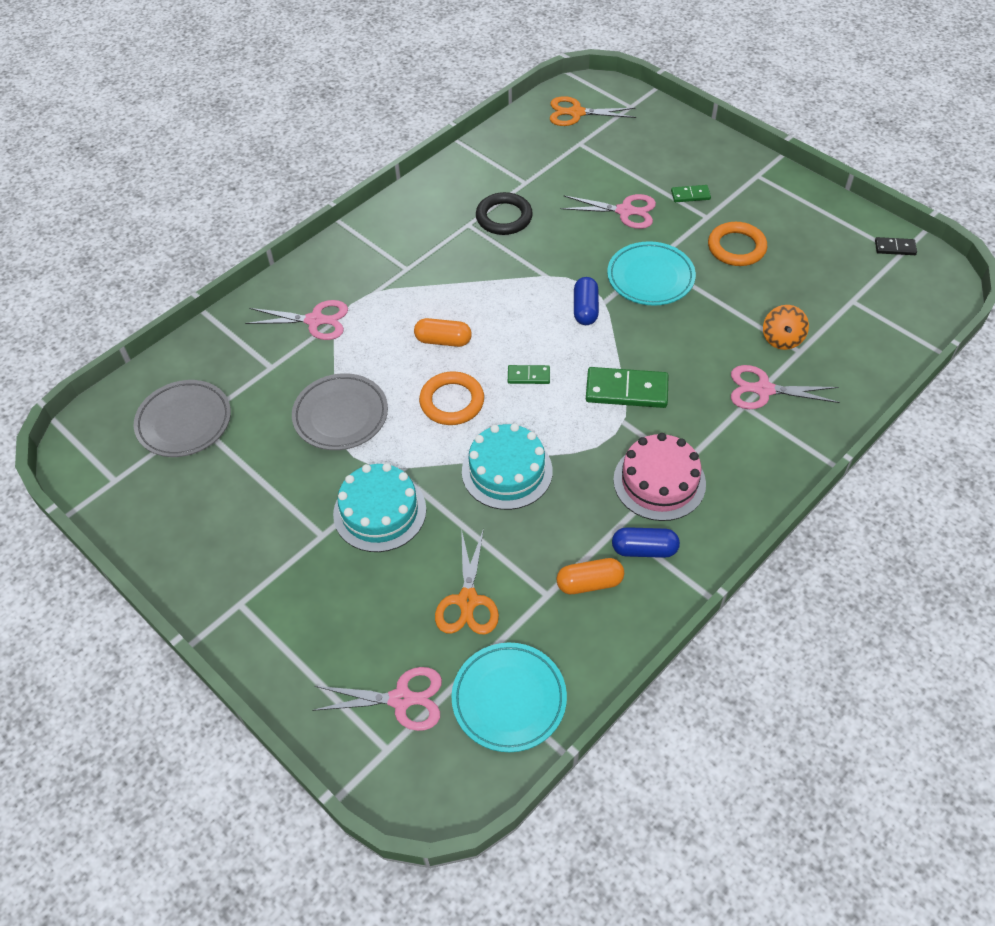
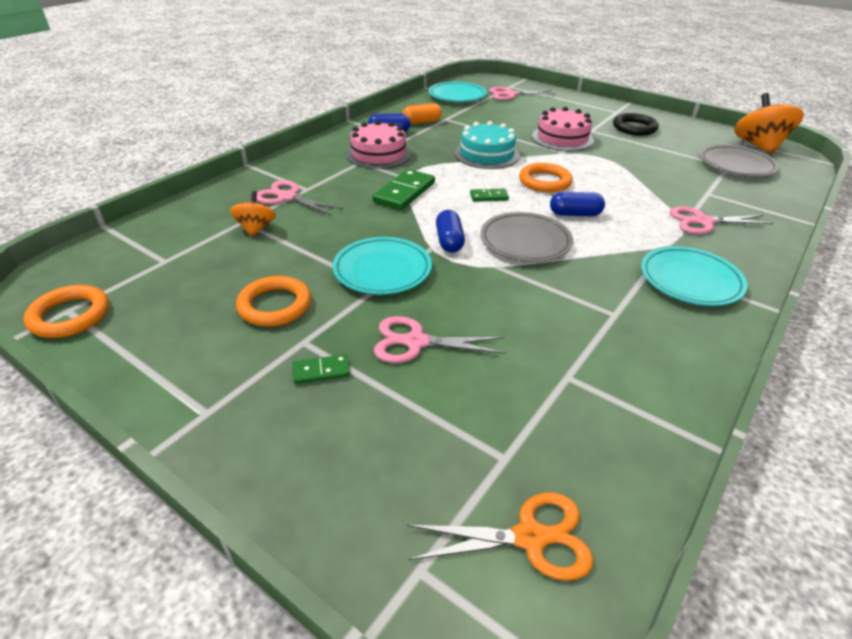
camera: 170 degrees right, 15 degrees down
grey plate [292,373,388,450] -> grey plate moved to [480,212,573,262]
turquoise cake [333,463,426,552] -> pink cake [532,107,594,151]
orange capsule [414,318,472,347] -> blue capsule [550,192,605,216]
orange scissors [435,528,499,634] -> none
black ring [476,192,533,235] -> black ring moved to [613,113,659,135]
green domino [586,367,669,408] -> green domino turned 60 degrees counterclockwise [372,169,435,210]
pink scissors [731,365,840,409] -> pink scissors turned 150 degrees counterclockwise [256,180,344,216]
black domino [875,237,917,255] -> orange ring [24,285,109,338]
none -> turquoise plate [641,246,748,306]
none -> orange spinning top [734,93,804,154]

